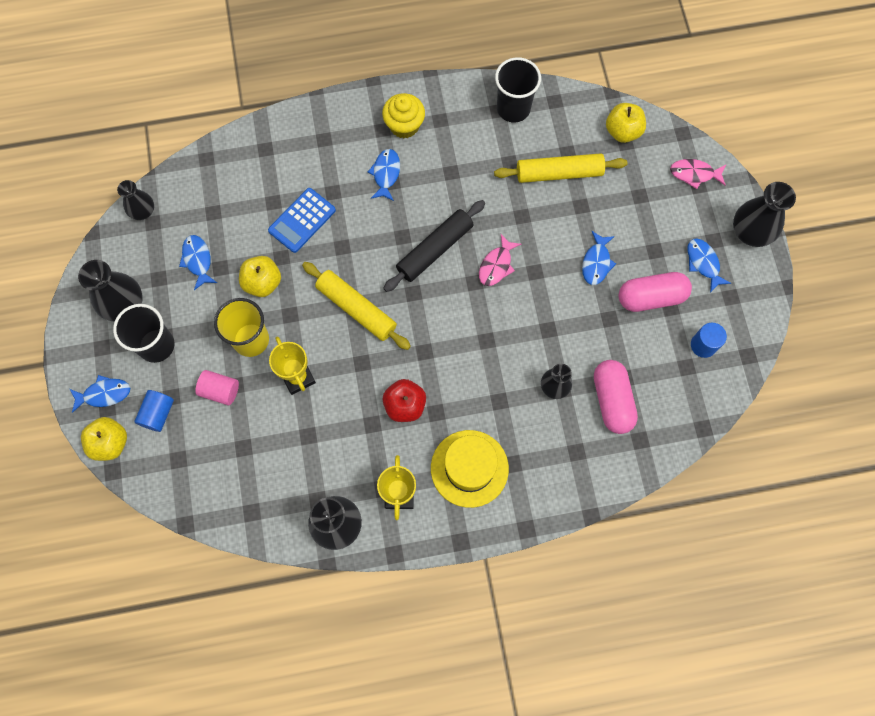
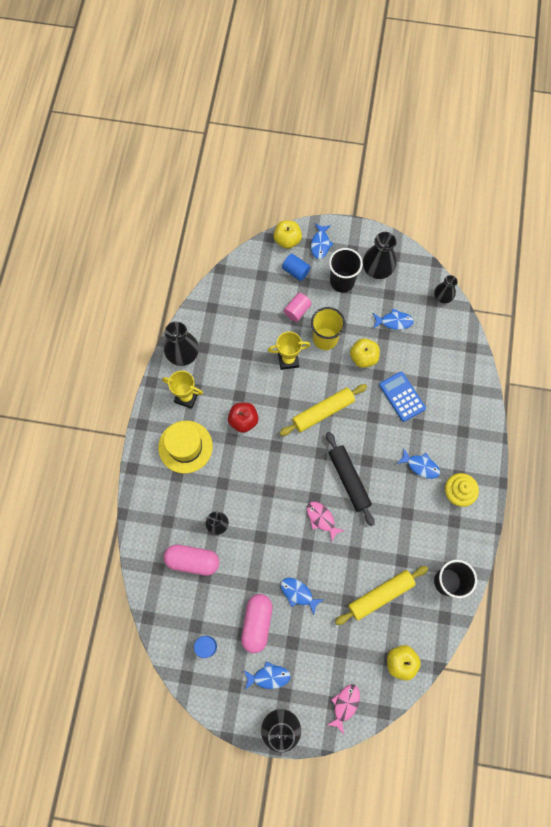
camera: 110 degrees right, 0 degrees up
yellow rolling pin [494,153,627,183] -> yellow rolling pin turned 45 degrees clockwise [335,566,428,625]

